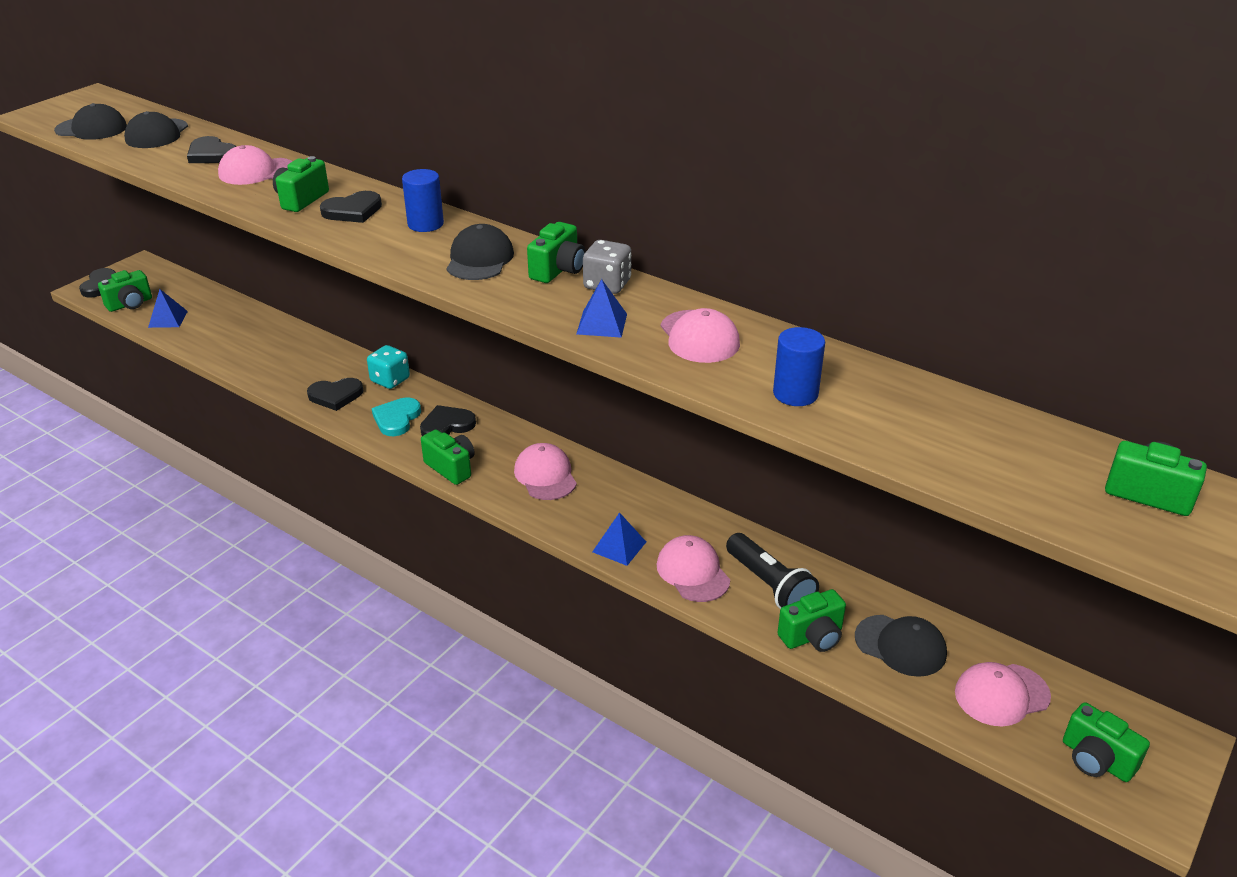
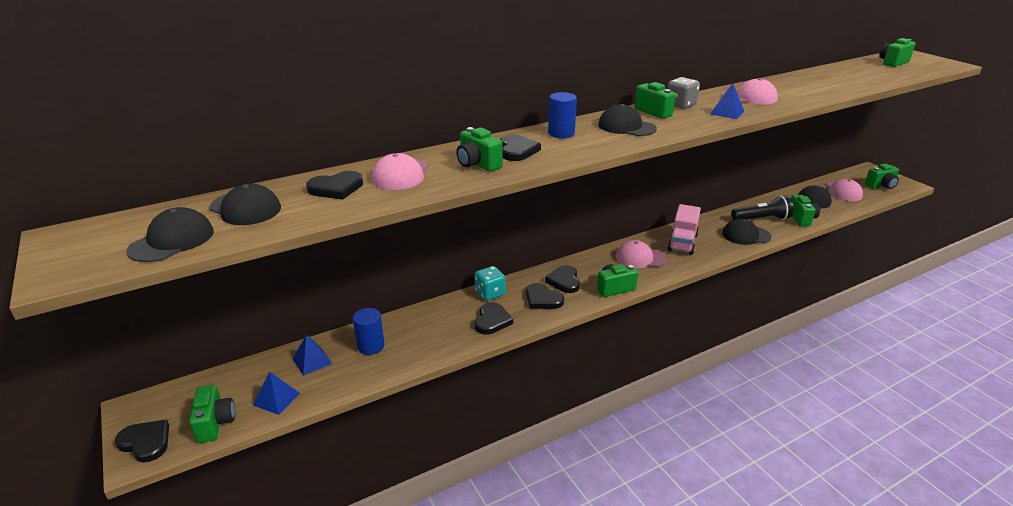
camera: 65 degrees left, 5 degrees down
turquoise heart [372,397,421,436] -> black heart [526,283,564,309]
blue pyramid [592,512,646,566] -> blue pyramid moved to [292,335,332,376]
pink cap [656,535,730,602] -> black cap [722,219,772,245]
blue cylinder [773,327,825,406] -> blue cylinder moved to [353,308,385,355]
none -> pink truck [667,204,701,255]

